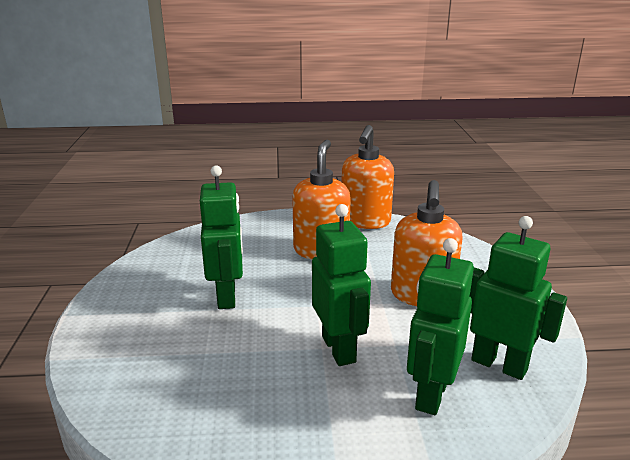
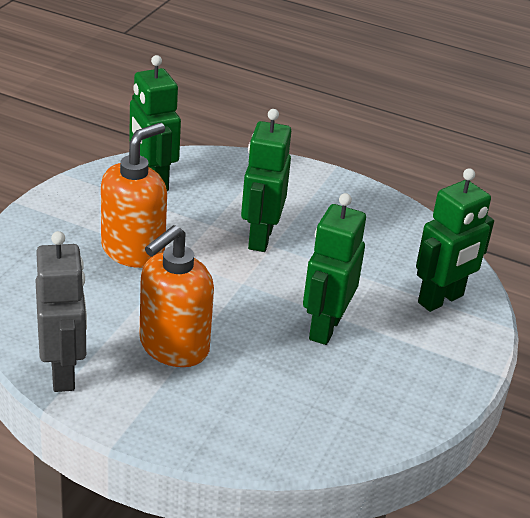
camera: 155 degrees left, 10 degrees up
orange soap dispenser [342,125,394,229] -> grey robot [35,231,87,392]
green robot [407,238,474,415] -> green robot moved to [416,168,494,312]

